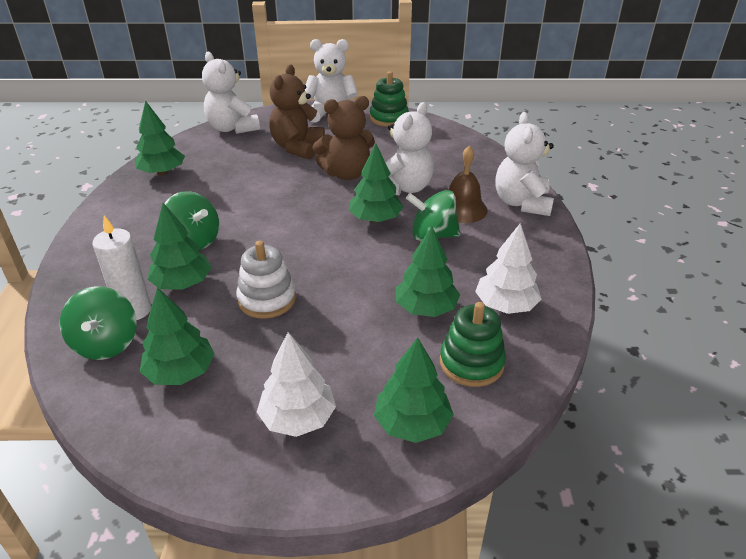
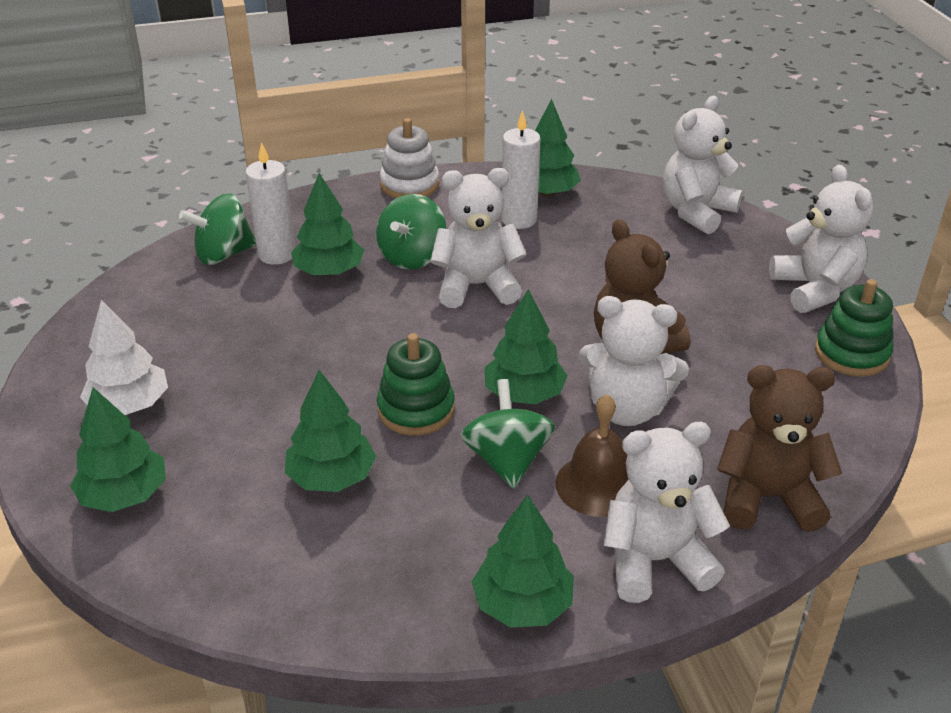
camera: 75 degrees right, 0 degrees up
green tree [140,287,215,385] -> green tree moved to [472,495,574,628]
white stacking toy [236,241,296,319] -> white stacking toy moved to [380,118,439,198]
brown teddy bear [270,64,325,160] -> brown teddy bear moved to [717,365,842,532]
green stacking toy [440,302,506,387] -> green stacking toy moved to [377,333,455,436]
white tree [475,223,541,314] -> none
none -> white teddy bear [430,168,527,308]
none -> white candle [501,110,541,229]

